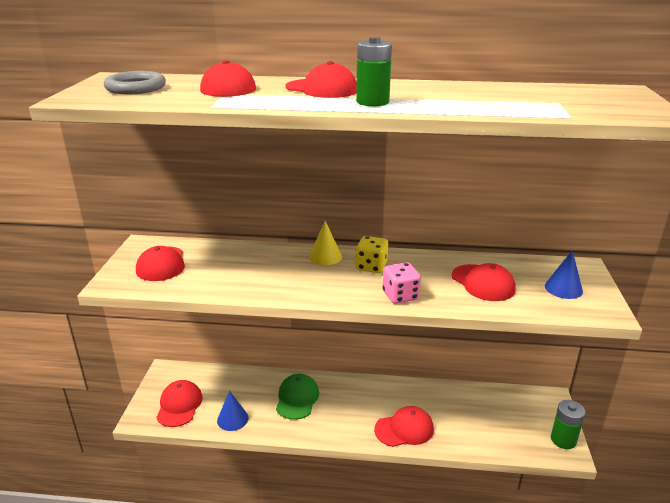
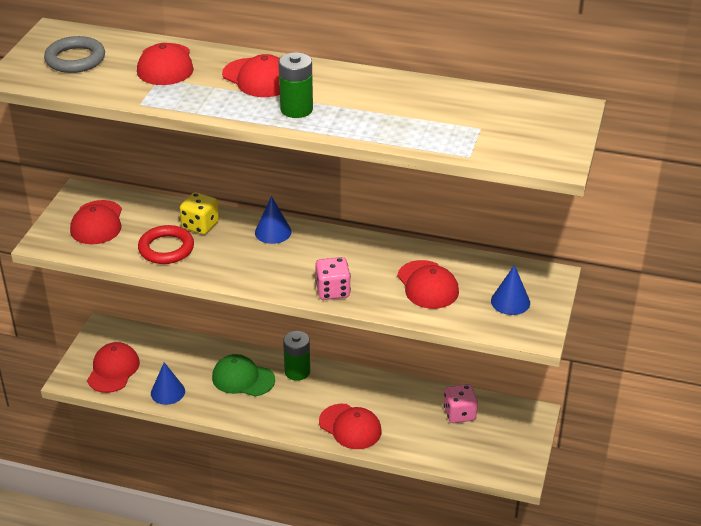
camera: 10 degrees right, 10 degrees up
green cap [276,374,319,420] -> green cap turned 90 degrees counterclockwise [212,354,275,396]
yellow cone [309,221,342,265] -> blue cone [255,196,292,244]
yellow dice [356,236,388,273] -> yellow dice moved to [180,192,219,235]
red cap [374,406,434,447] -> red cap turned 45 degrees clockwise [319,404,382,449]
green battery [551,400,585,449] -> green battery moved to [283,331,310,381]
none -> red ring [138,225,194,264]
none -> pink dice [444,384,478,423]

